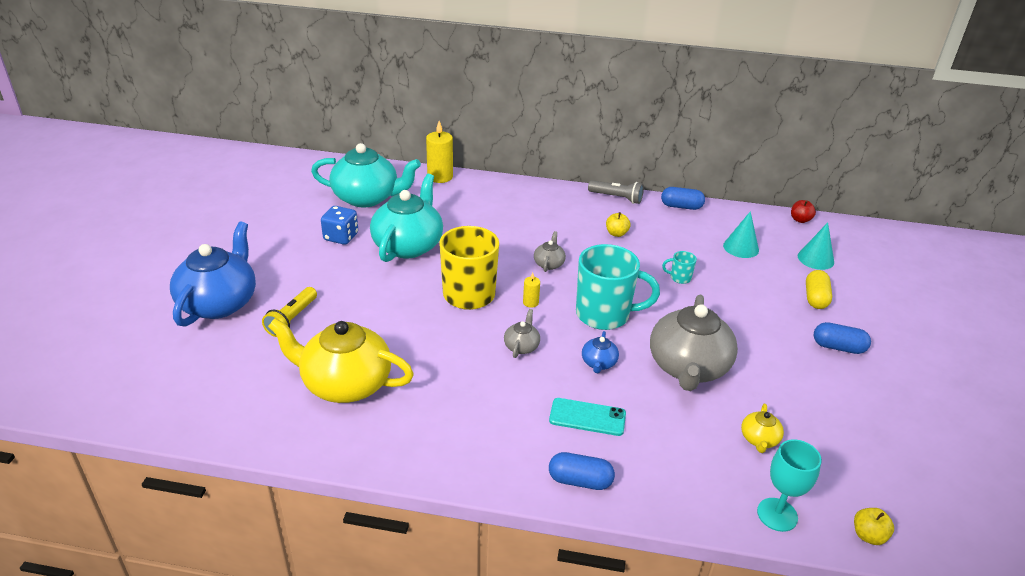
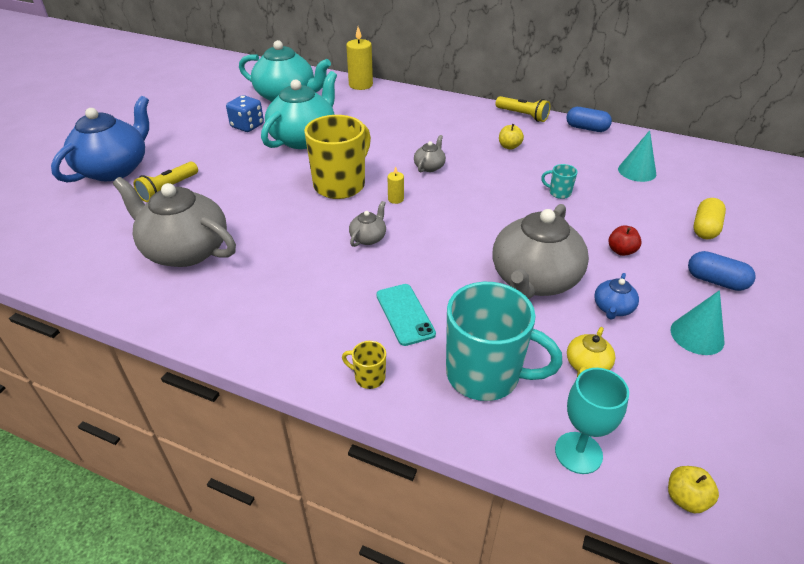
camera: 15 degrees right, 5 degrees up
yellow teapot [268,318,414,403] -> grey teapot [113,177,236,267]
turquoise phone [549,398,626,436] -> turquoise phone turned 45 degrees clockwise [376,284,436,346]
blue capsule [549,452,615,490] -> yellow mug [342,341,386,389]
turquoise mug [576,244,660,330] -> turquoise mug moved to [446,282,562,401]
blue teapot [582,331,619,373] -> blue teapot moved to [594,273,639,320]
grey flashlight [588,180,644,204] -> yellow flashlight [495,96,550,122]
red apple [791,200,816,223] -> red apple moved to [608,225,642,256]
turquoise cone [798,223,834,270] -> turquoise cone moved to [671,290,724,355]

